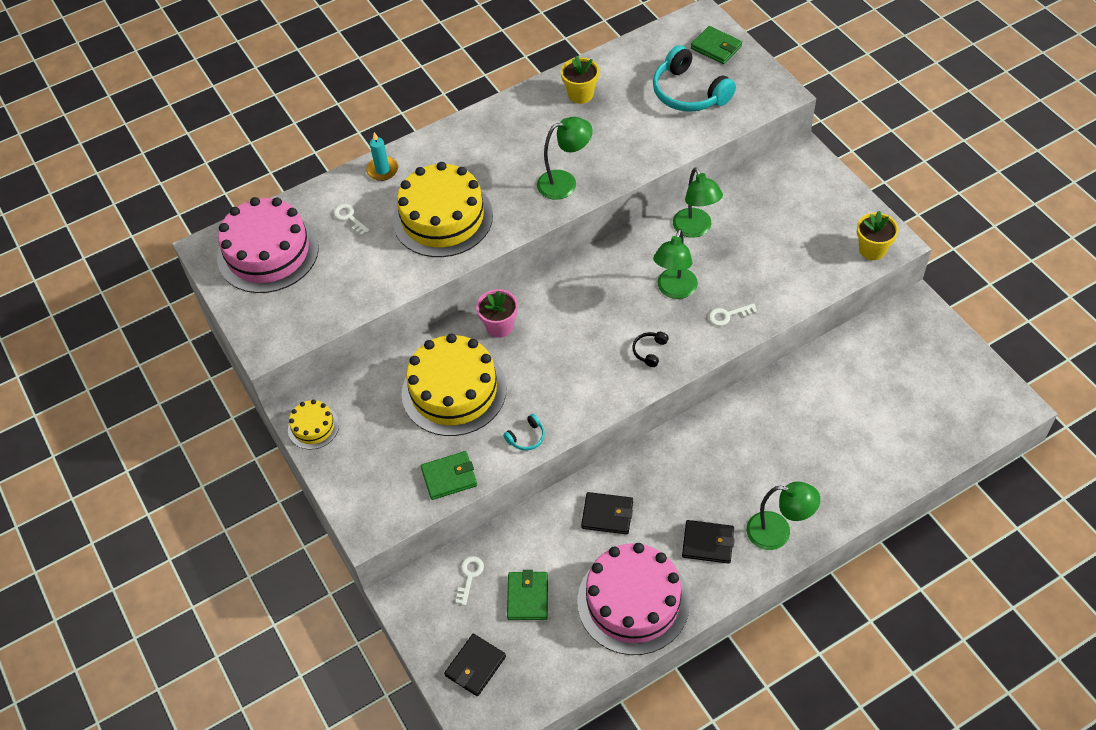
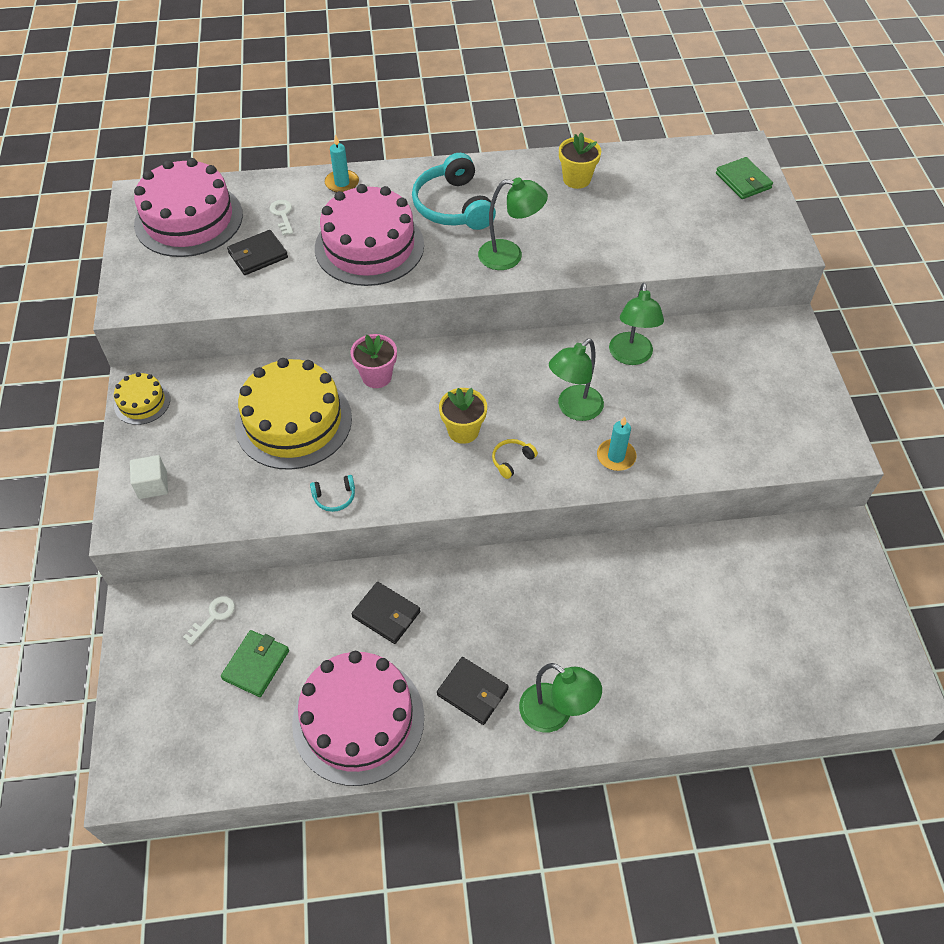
camera: 20 degrees right, 0 degrees up
yellow cake [393,162,493,257] -> pink cake [315,184,424,286]
green wallet [421,451,477,500] -> none
black wallet [444,634,506,696] -> black wallet moved to [227,230,288,275]
black headphones [632,332,669,367] -> yellow headphones [492,439,538,479]
turquoise headphones [653,45,736,112] -> turquoise headphones moved to [412,153,496,230]
white key [708,303,757,326] -> turquoise candle [597,416,636,471]
yellow flower pot [857,211,899,260] -> yellow flower pot moved to [439,388,487,444]
none -> white cube [130,455,168,499]

